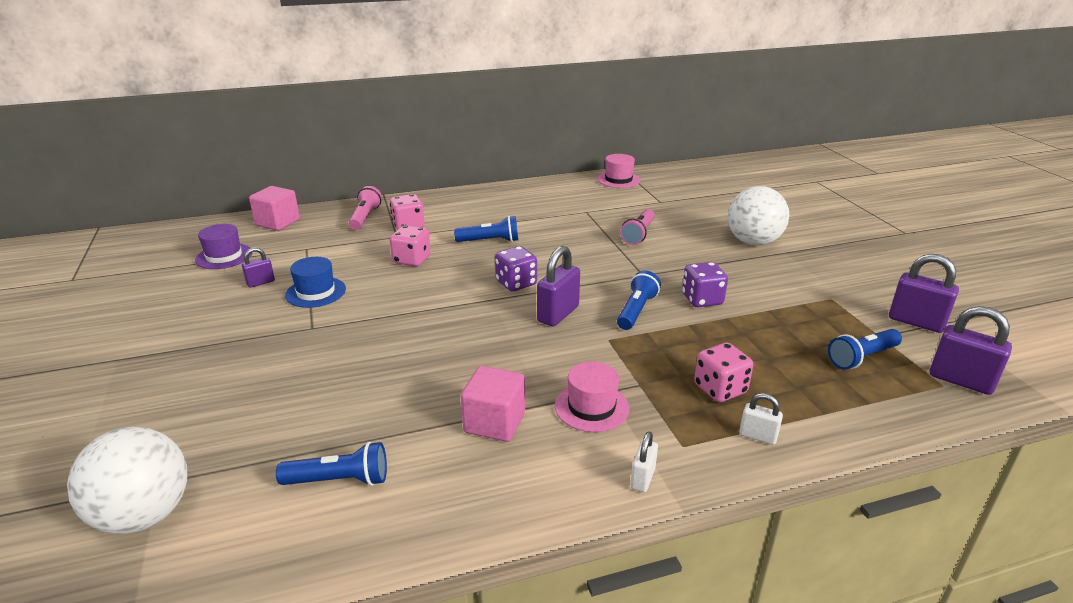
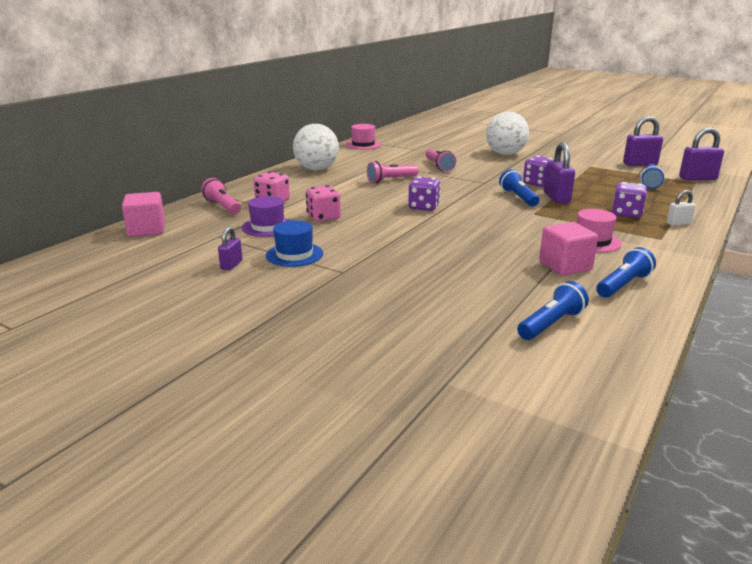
camera: 40 degrees left, 5 degrees down
white ball [67,427,187,534] -> white ball moved to [293,124,339,170]
purple hat [195,224,252,269] -> purple hat moved to [242,196,291,237]
blue flashlight [454,216,518,242] -> blue flashlight moved to [596,247,656,298]
purple padlock [537,246,580,327] -> purple padlock moved to [544,142,575,204]
white padlock [630,431,658,492] -> none
pink dice [694,343,753,402] -> purple dice [612,182,647,218]
none -> pink flashlight [367,161,419,183]

